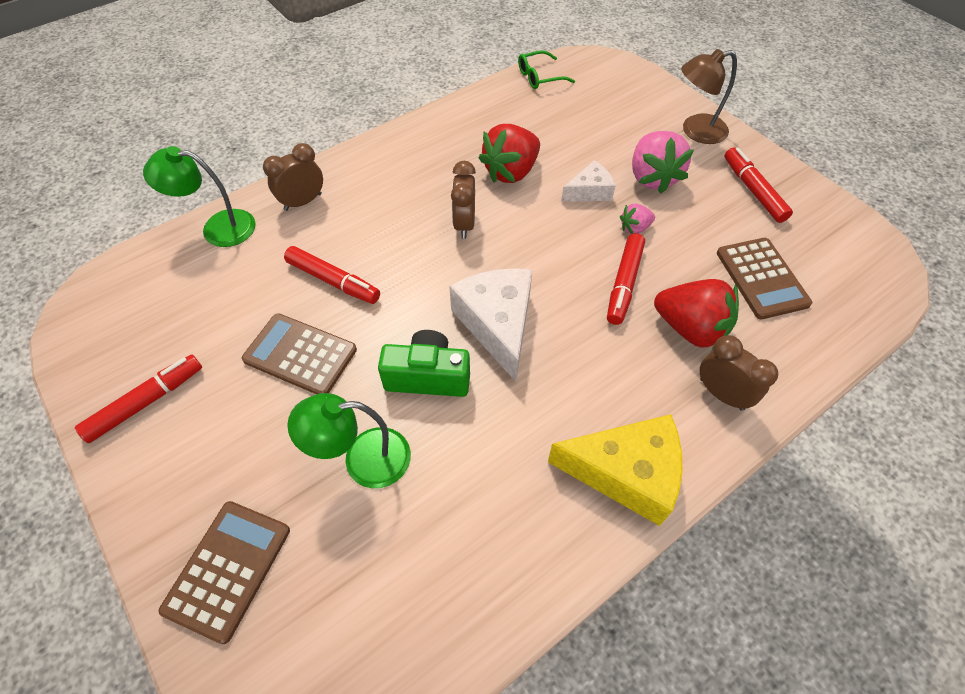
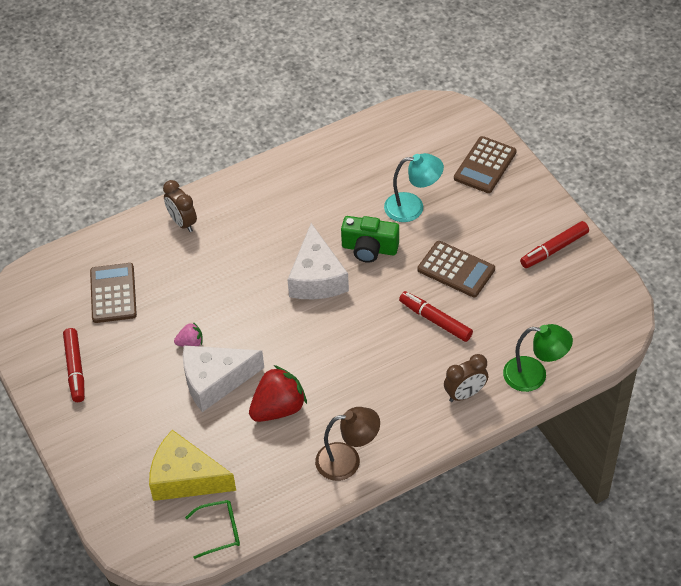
camera: 170 degrees left, 5 degrees down
green lamp [287,393,411,488] -> turquoise lamp [384,153,444,222]
brown clock [451,161,476,239] -> none
yellow cheese [548,414,683,526] -> yellow cheese moved to [149,430,236,501]
white cheese [561,160,616,202] -> white cheese [183,345,264,412], size x1.79
red marker [607,233,645,325] -> none
pink strawberry [632,131,694,193] -> none
red strawberry [654,279,739,350] -> none
brown lamp [681,49,737,144] -> brown lamp moved to [315,407,380,481]

